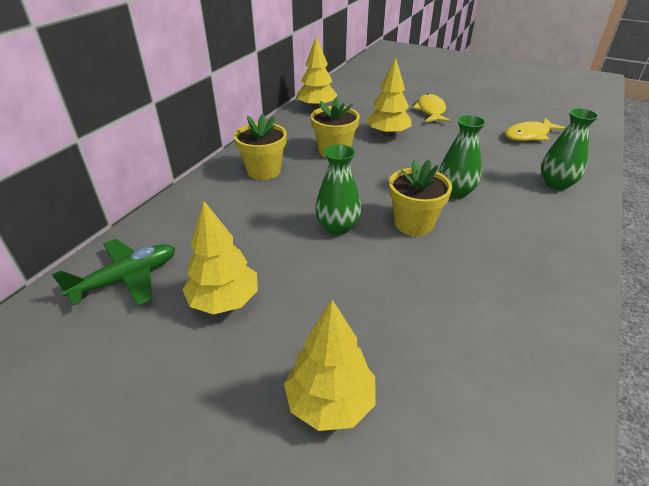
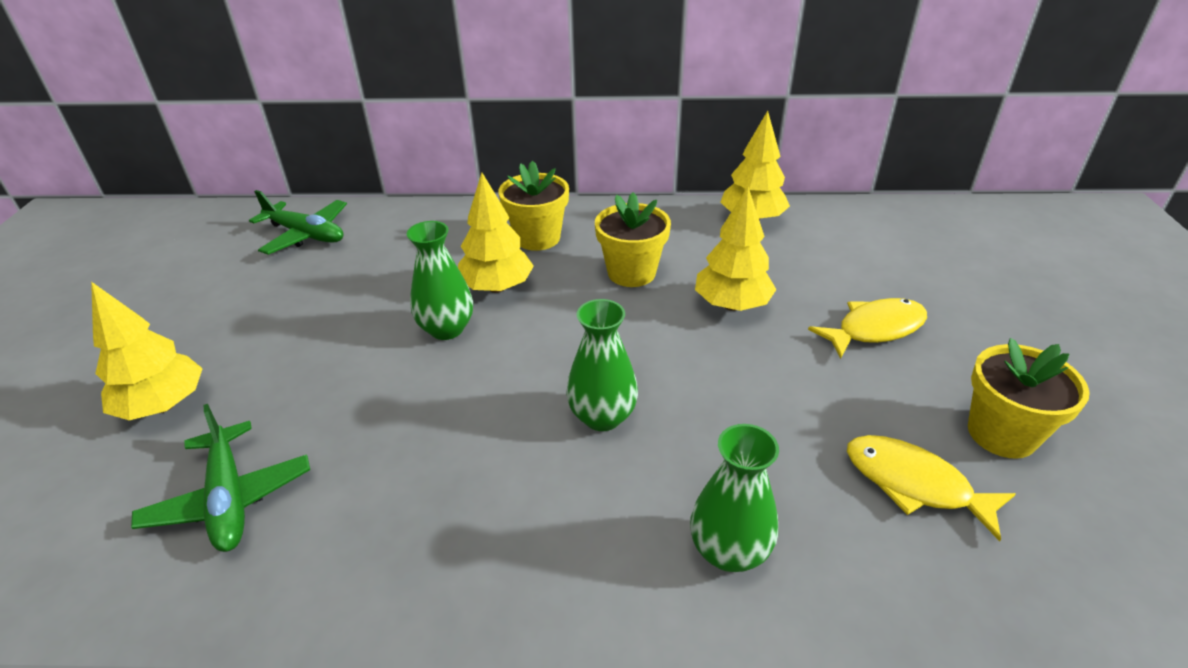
camera: 65 degrees right, 0 degrees up
yellow tree [182,201,258,314] -> yellow tree moved to [458,173,534,293]
yellow flower pot [389,160,452,236] -> yellow flower pot moved to [968,338,1090,459]
none -> green plane [131,404,310,552]

